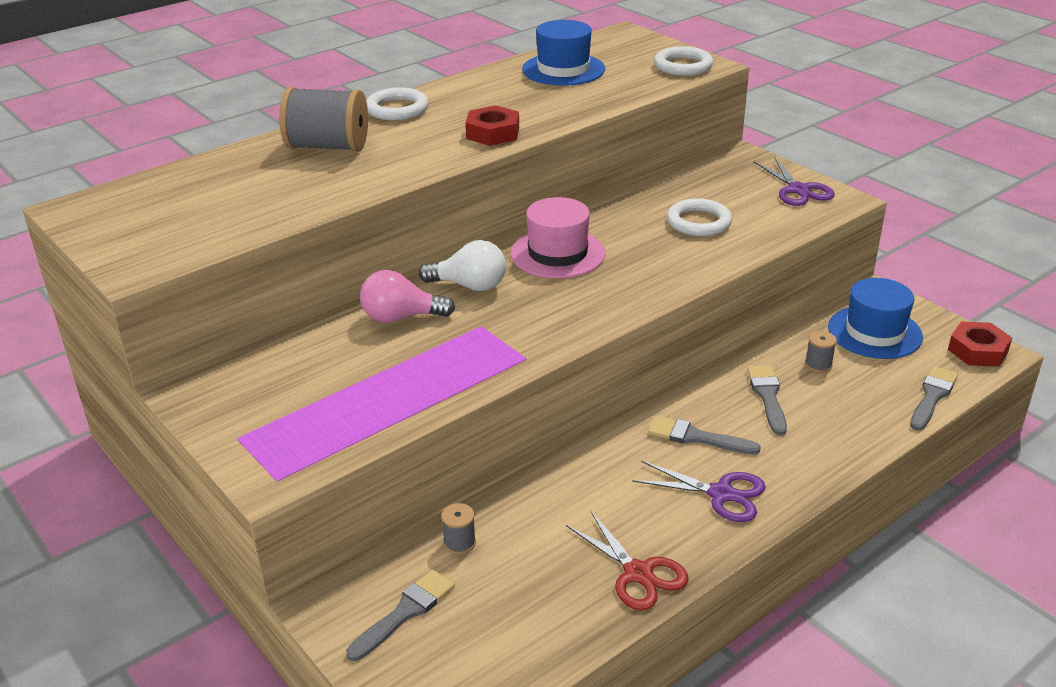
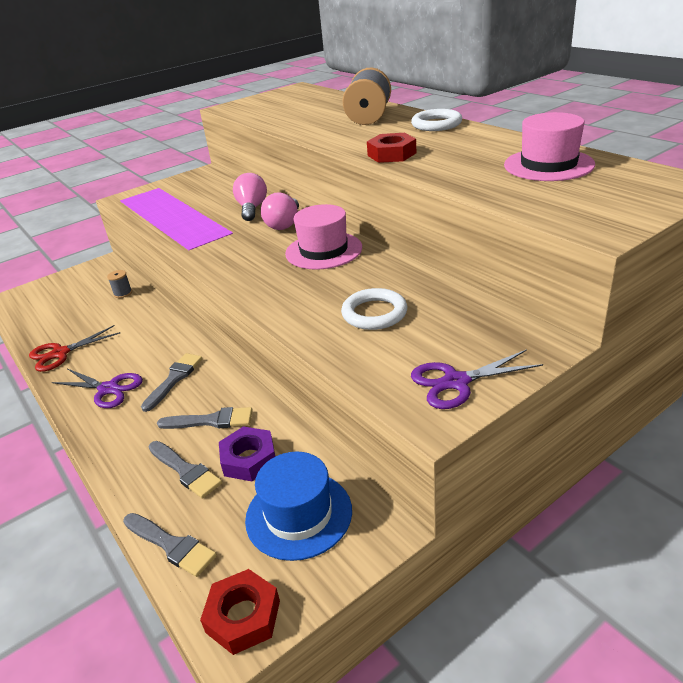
camera: 95 degrees right, 0 degrees up
grey brush [346,569,455,661] -> grey brush moved to [149,441,222,499]
white light bulb [419,240,506,291] -> pink light bulb [261,192,299,230]
blue hat [522,20,605,86] -> pink hat [504,112,595,181]
purple scissors [632,460,766,522] -> purple scissors turned 90 degrees counterclockwise [52,369,143,408]
white ring [654,46,713,76] -> none
grey spool [805,331,837,373] -> purple nut [219,426,275,481]

